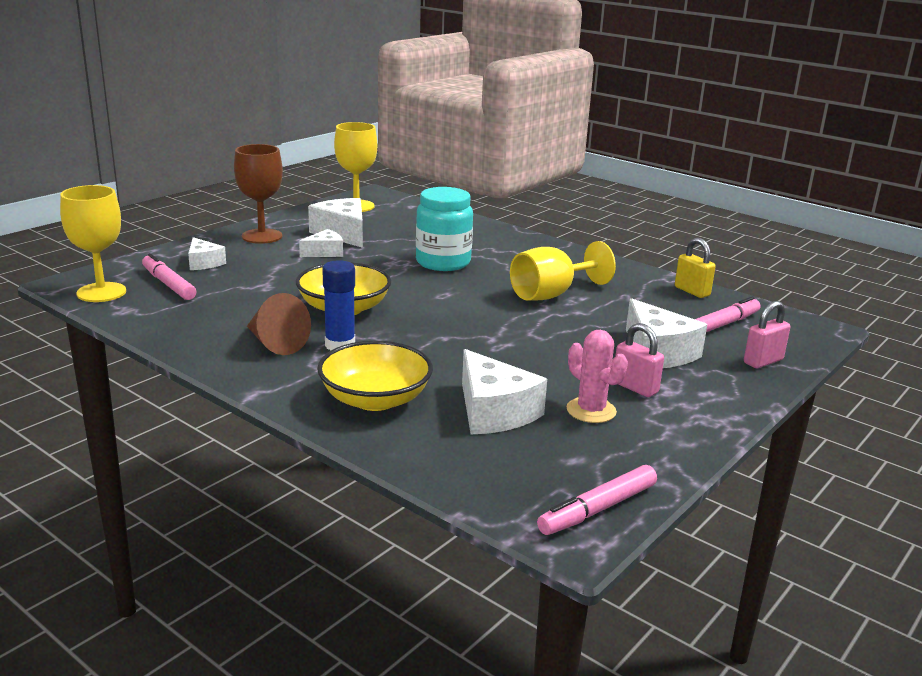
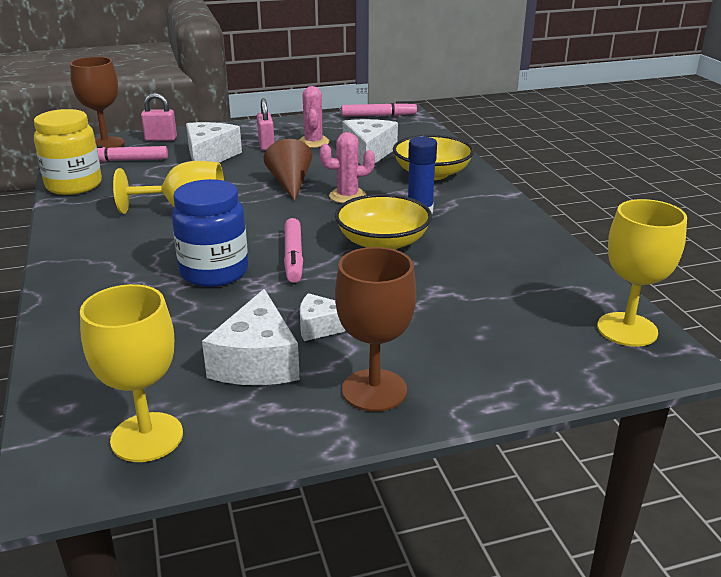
camera: 145 degrees left, 5 degrees up
pink marker [142,253,197,300] -> pink marker moved to [284,218,303,283]
white cheese [188,237,226,270] -> none
brown cone [247,293,311,355] -> brown cone moved to [264,139,312,201]
turquoise jar [416,187,473,271] -> blue jar [172,179,248,287]
yellow padlock [675,238,716,298] -> yellow jar [34,109,102,195]
none -> brown goblet [70,57,125,148]
none -> pink cactus [319,132,375,203]

